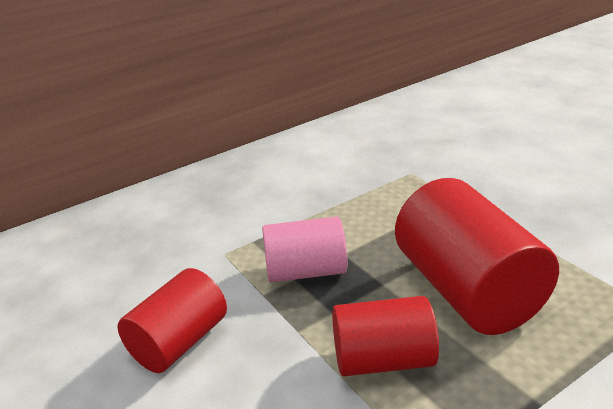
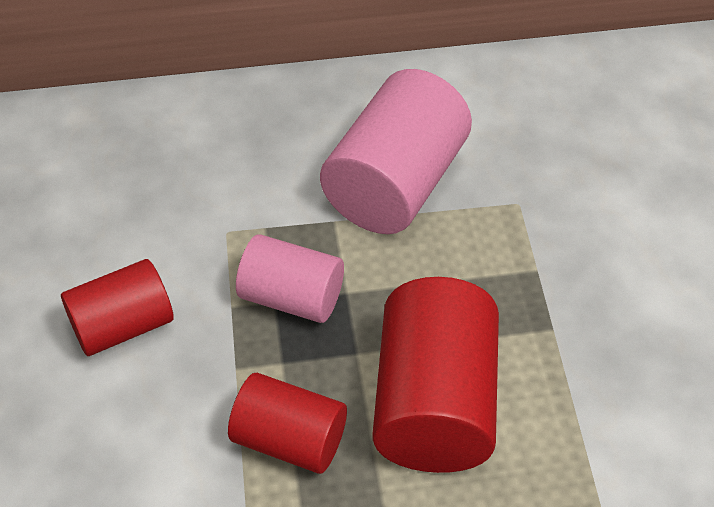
camera: 25 degrees right, 20 degrees up
none -> pink cylinder [320,69,472,234]

